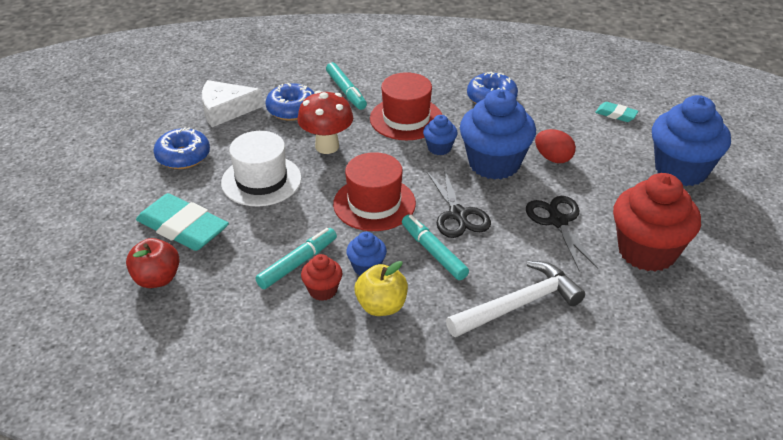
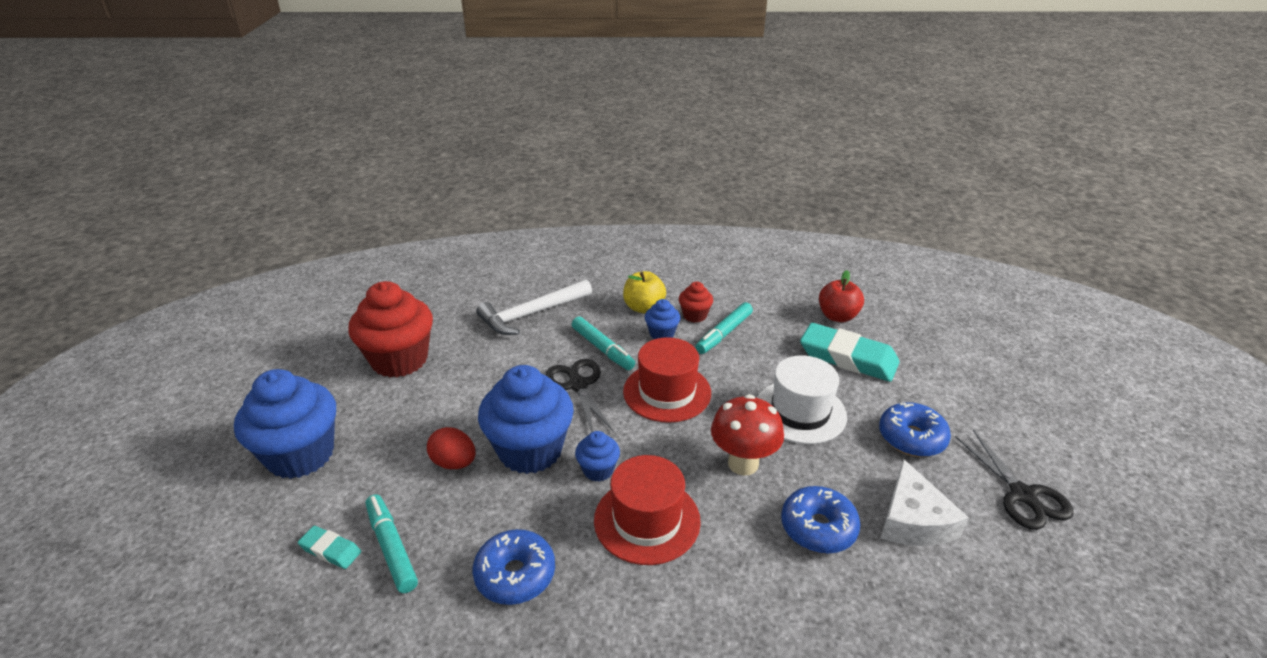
camera: 175 degrees right, 5 degrees down
white cheese [202,80,263,127] -> white cheese turned 105 degrees clockwise [881,459,969,546]
turquoise marker [326,62,367,110] -> turquoise marker moved to [366,494,418,593]
black scissors [526,196,598,272] -> black scissors moved to [955,430,1074,530]

